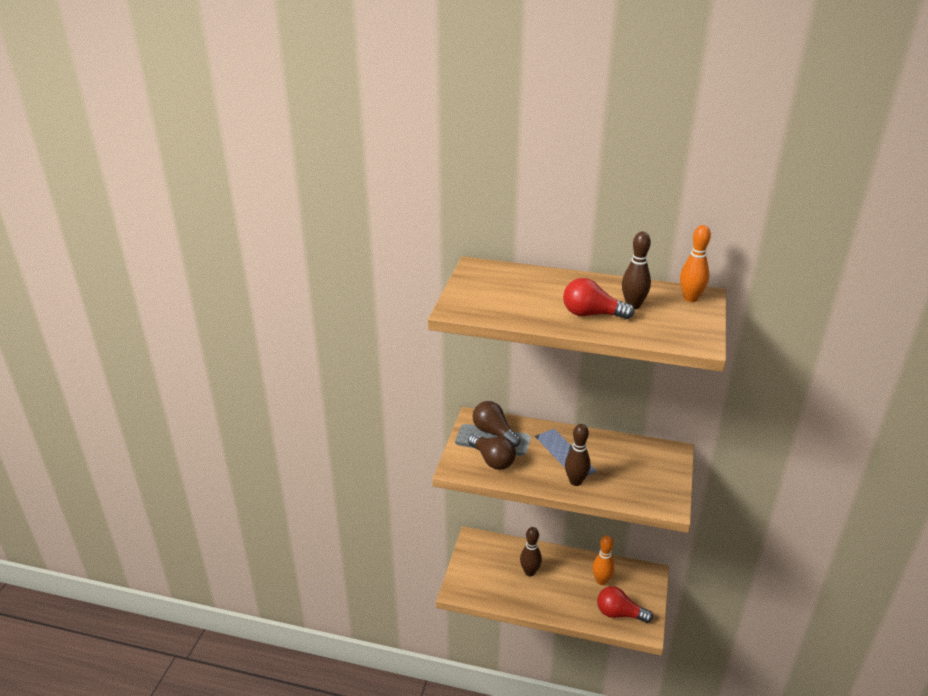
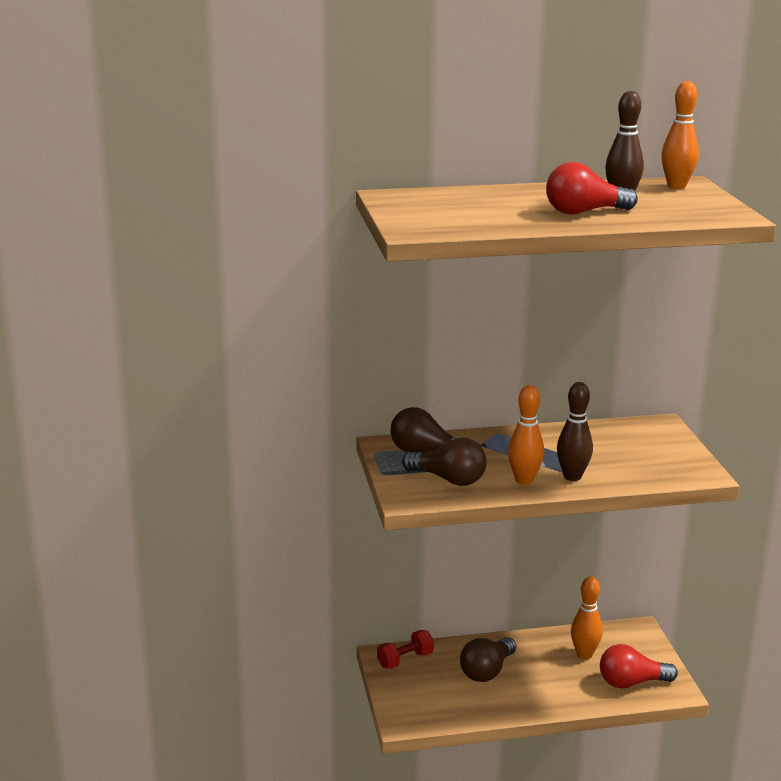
camera: 25 degrees left, 10 degrees down
brown bowling pin [520,527,542,576] -> brown light bulb [460,637,516,682]
none -> red dumbbell [377,630,434,669]
none -> orange bowling pin [508,385,544,485]

